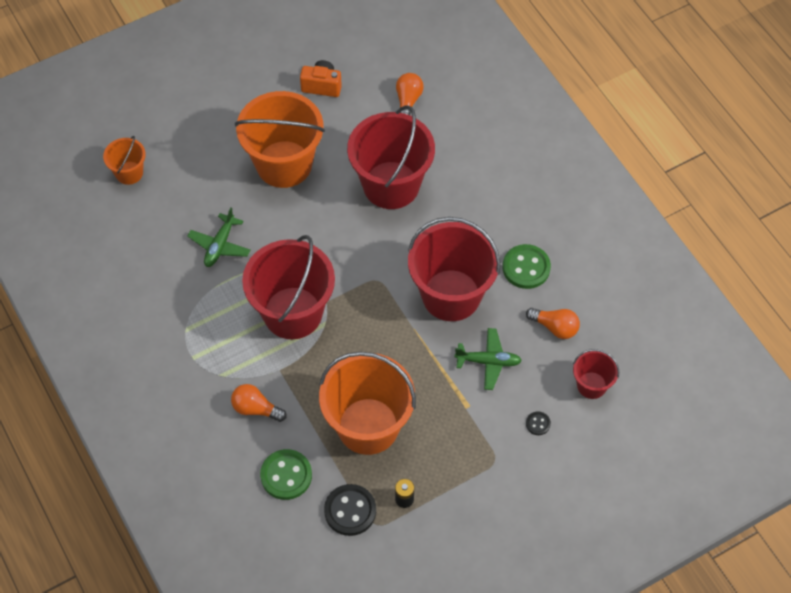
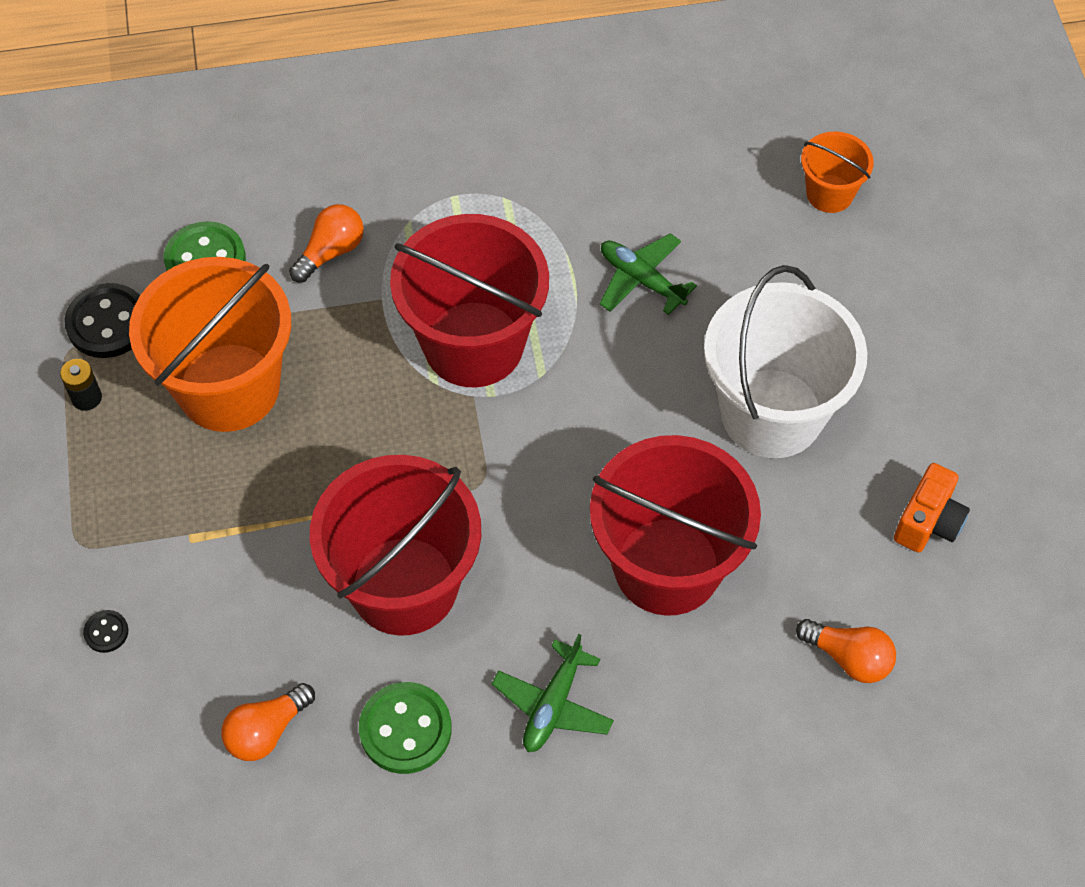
camera: 110 degrees right, 0 degrees up
orange bucket [235,91,325,188] -> white bucket [704,265,868,458]
green plane [455,328,522,390] -> green plane moved to [492,634,614,752]
red bucket [573,349,619,399] -> none

